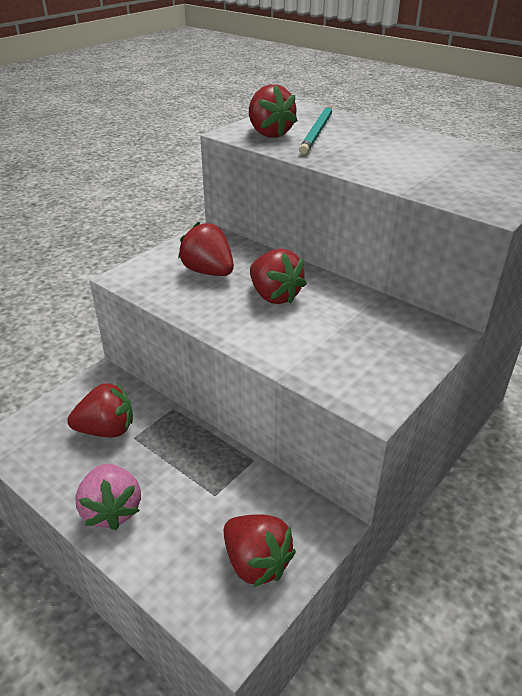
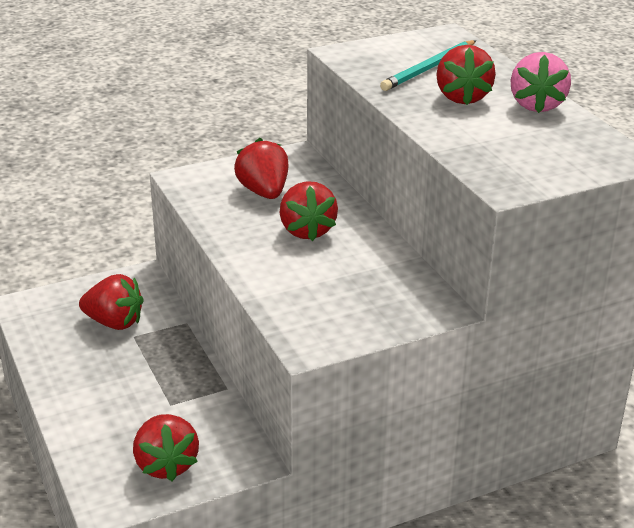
camera: 25 degrees right, 5 degrees down
pink strawberry [75,464,141,530] -> pink strawberry moved to [510,52,571,113]
red strawberry [249,84,298,138] -> red strawberry moved to [436,45,496,105]

